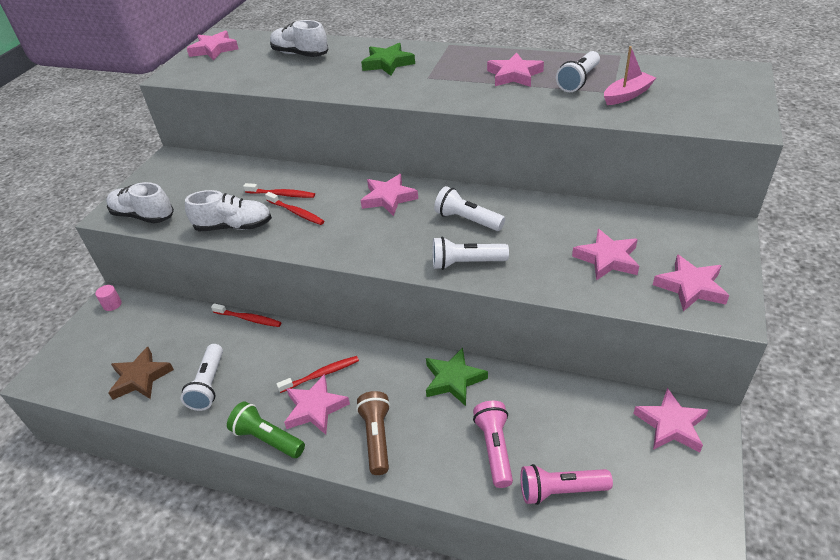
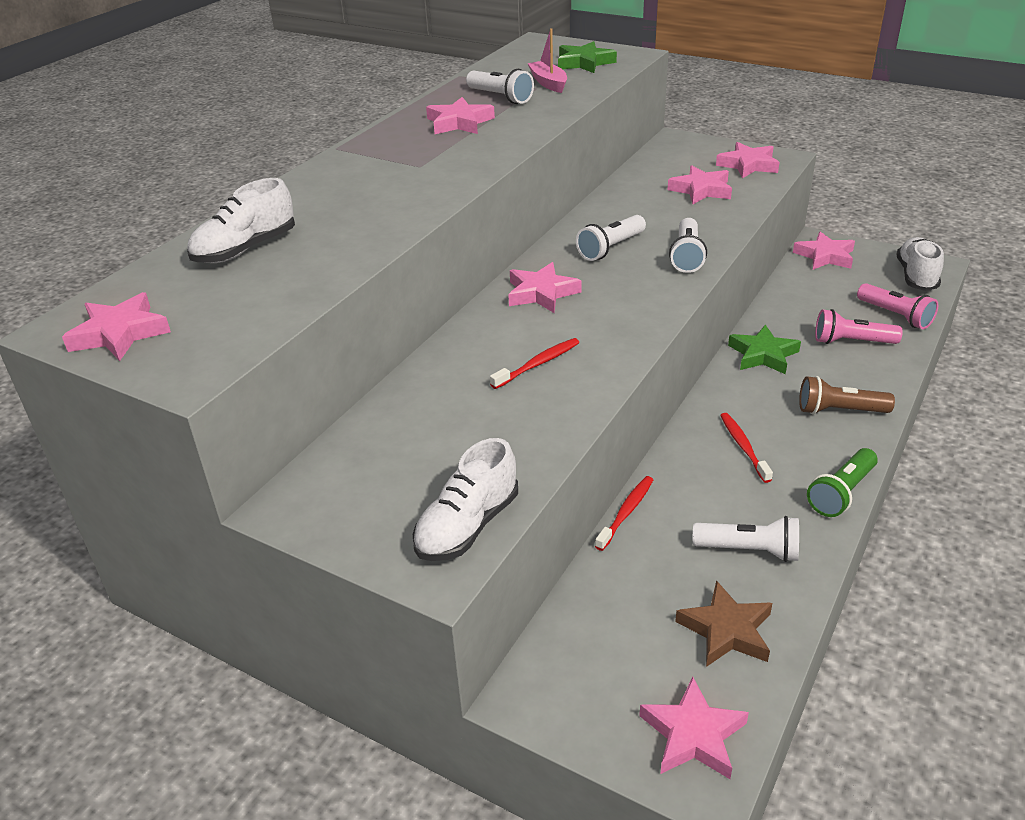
camera: 80 degrees left, 5 degrees down
pink cylinder [95,285,122,311] -> none
white shoe [185,190,272,231] -> white shoe moved to [897,237,944,291]
red toothbrush [243,183,315,198] -> none
pink star [284,374,350,435] -> pink star moved to [639,677,749,779]
green star [361,43,415,76] -> green star moved to [558,41,617,73]
pink flashlight [521,464,613,505] -> pink flashlight turned 45 degrees counterclockwise [857,283,938,329]

